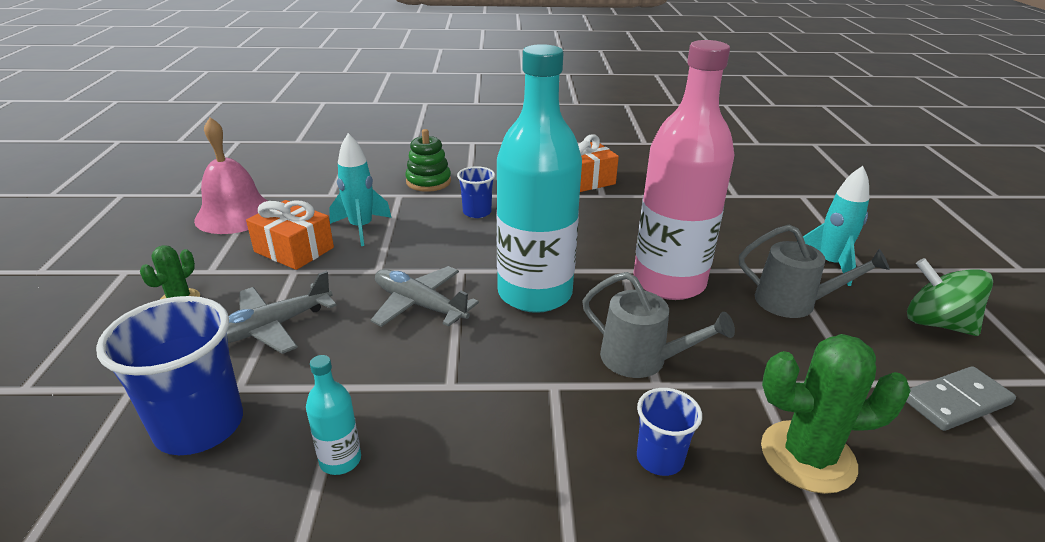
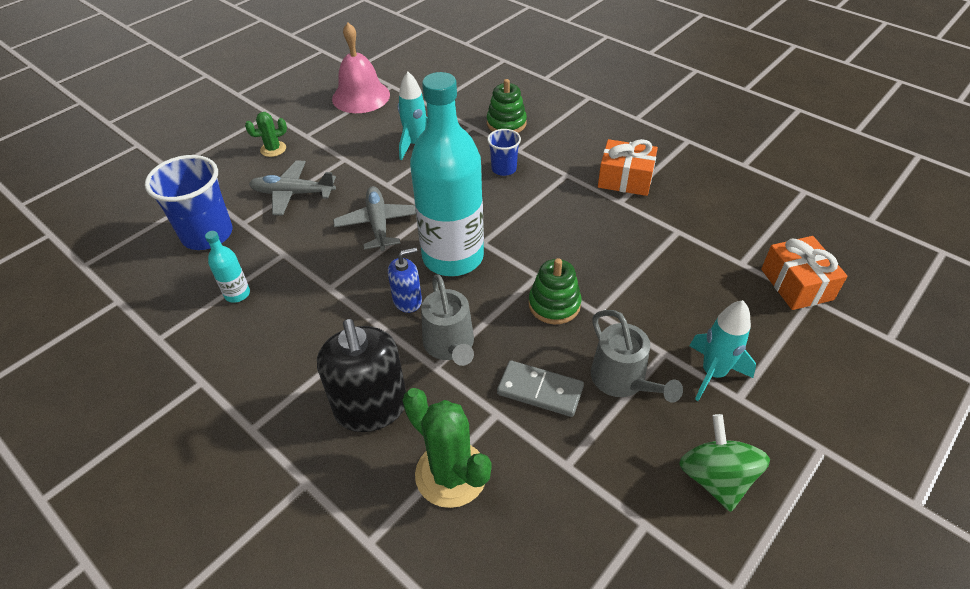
camera: 45 degrees right, 15 degrees up
orange gift [246,200,334,270] -> orange gift moved to [761,236,848,310]
pink bottle [633,40,734,300] -> green stacking toy [529,258,581,324]
blue cup [637,388,702,476] -> black soap dispenser [317,319,406,432]
grey domino [906,366,1016,431] -> grey domino moved to [497,360,584,417]
none -> blue soap dispenser [388,247,422,313]

